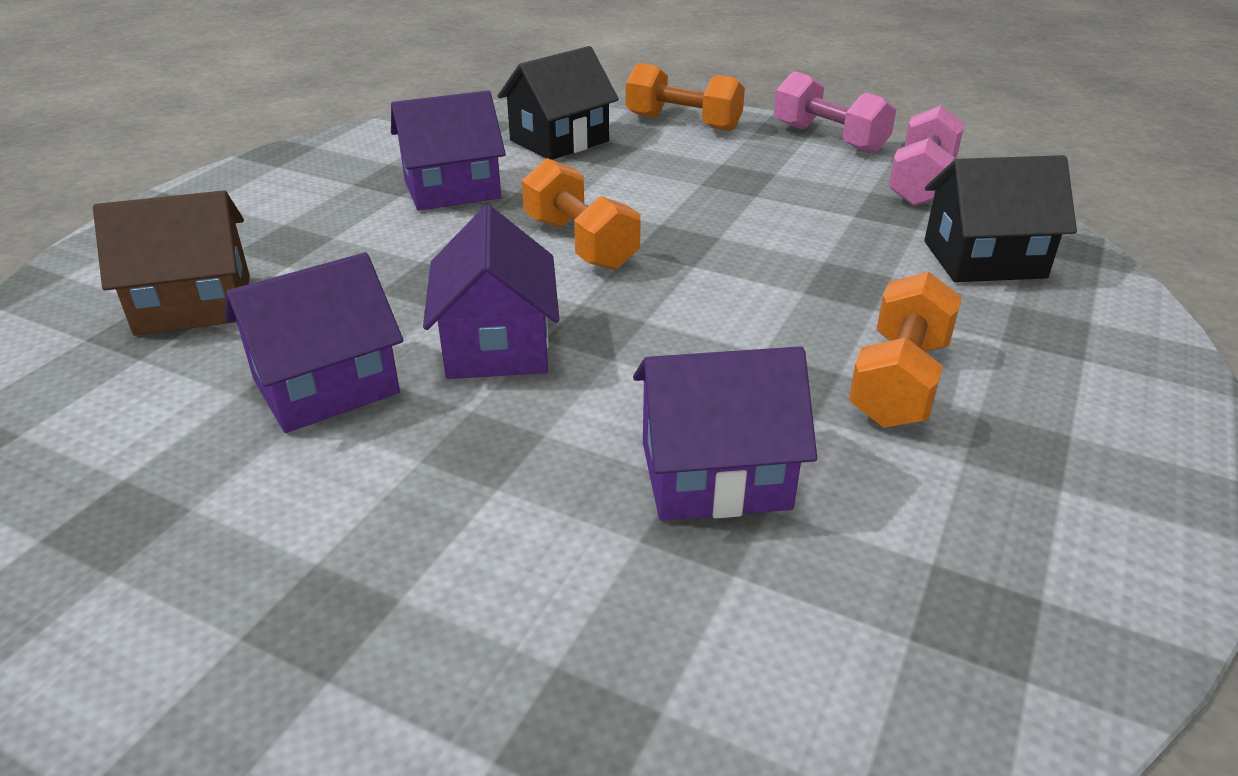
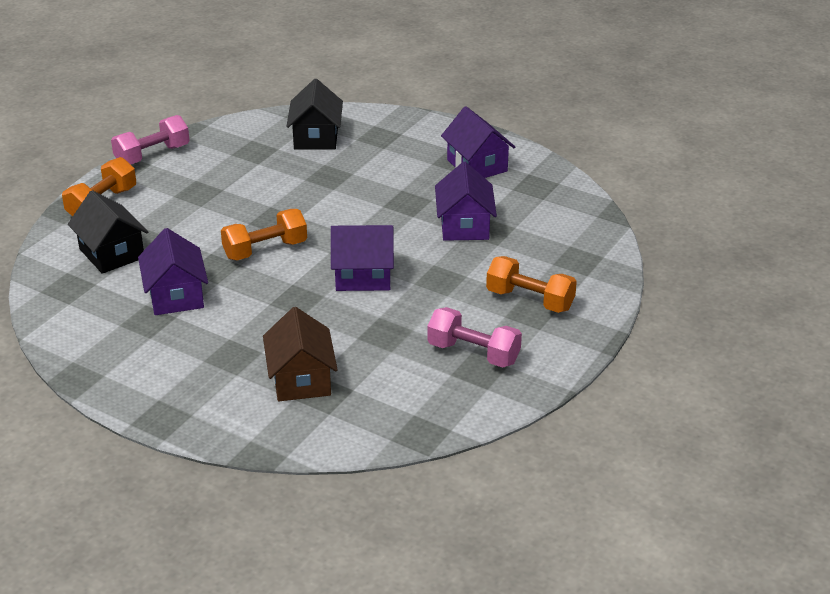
camera: 85 degrees left, 0 degrees up
purple house [225,252,403,433] -> purple house moved to [441,106,515,178]
orange dumbbell [849,272,962,428] -> orange dumbbell moved to [486,256,577,313]
pink dumbbell [889,105,965,206] -> pink dumbbell moved to [427,307,522,368]

